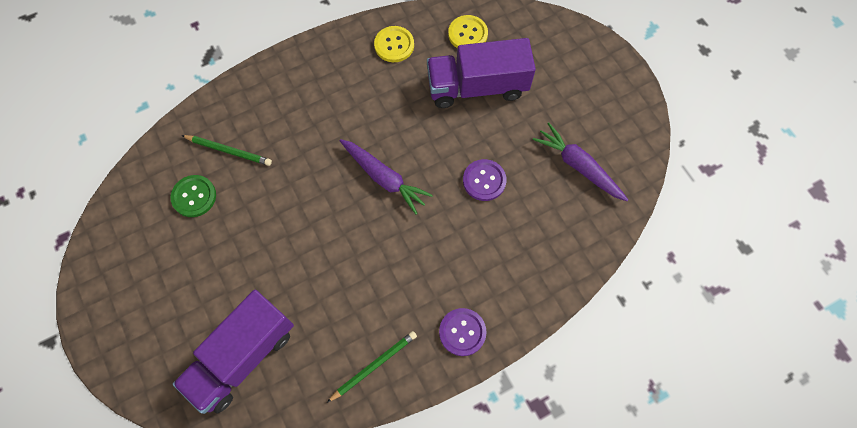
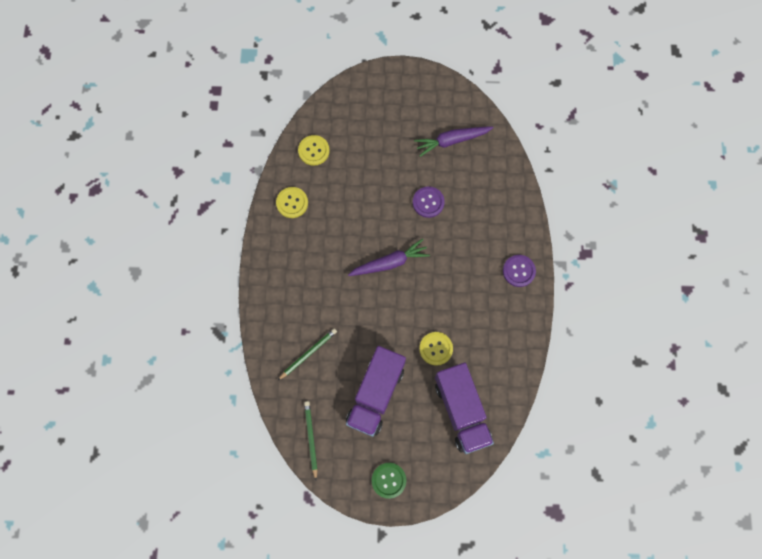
camera: 60 degrees left, 5 degrees up
green button [170,175,216,217] -> green button moved to [371,463,407,499]
green pencil [327,331,417,403] -> green pencil moved to [304,401,318,480]
purple truck [427,38,536,108] -> purple truck moved to [346,346,406,437]
none -> yellow button [419,332,453,366]

